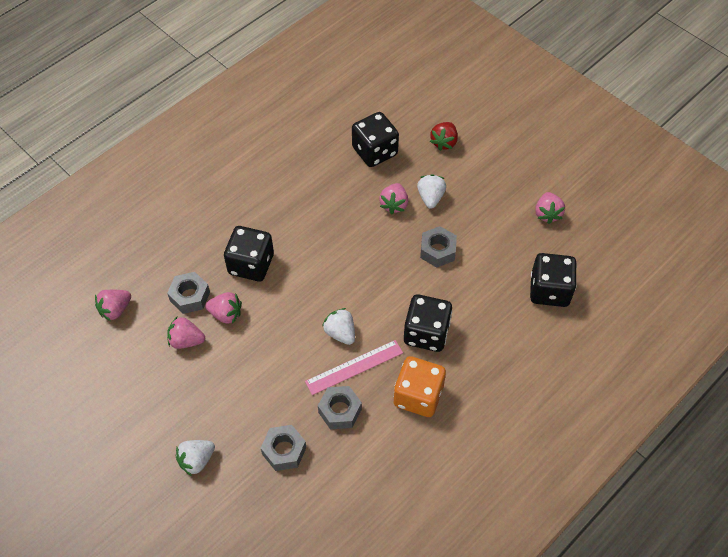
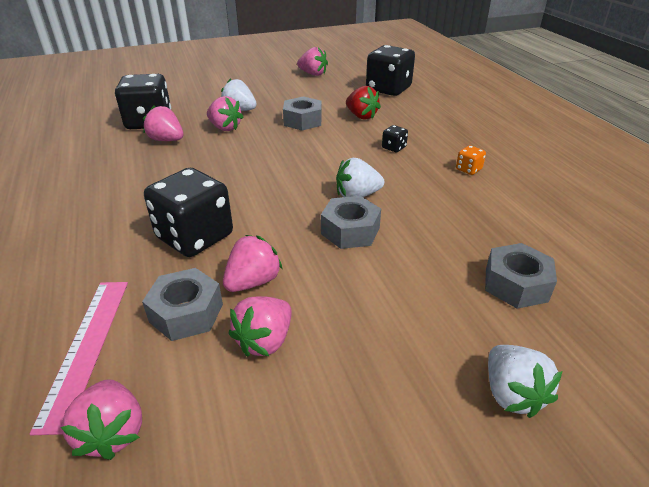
camera: 65 degrees left, 20 degrees down
pink ruler [305,340,403,395] -> pink ruler moved to [30,282,128,435]
grey nut [318,386,362,429] -> grey nut moved to [321,196,381,249]
orange dice [394,356,446,417] -> orange dice [456,145,486,175], size x0.42
black dice [404,294,452,352] -> black dice [382,125,408,152], size x0.42
red strawberry [430,122,458,151] -> red strawberry moved to [346,86,381,120]
none -> pink strawberry [143,105,184,141]

